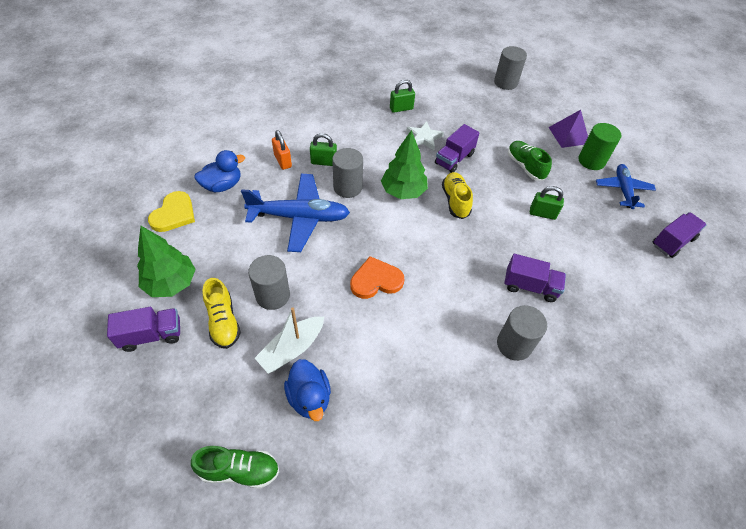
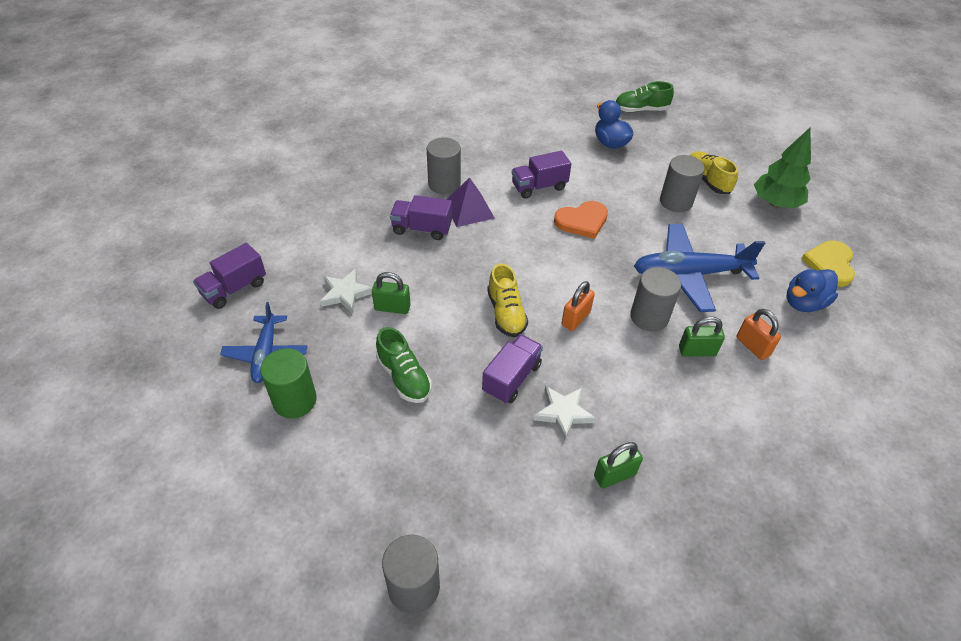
camera: 175 degrees right, 5 degrees down
purple truck [107,307,180,352] -> purple truck moved to [512,151,571,198]
white boat [255,307,324,374] -> none
green tree [381,130,428,199] -> orange padlock [562,281,595,331]
purple pyramid [548,110,588,148] -> purple pyramid moved to [446,177,495,227]
none -> white star [320,269,373,314]

